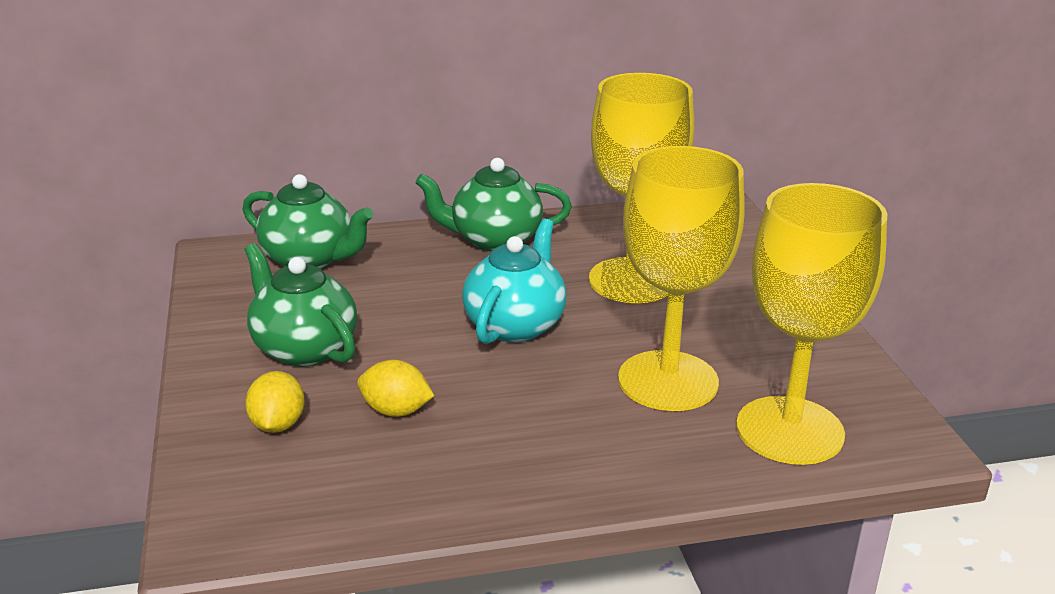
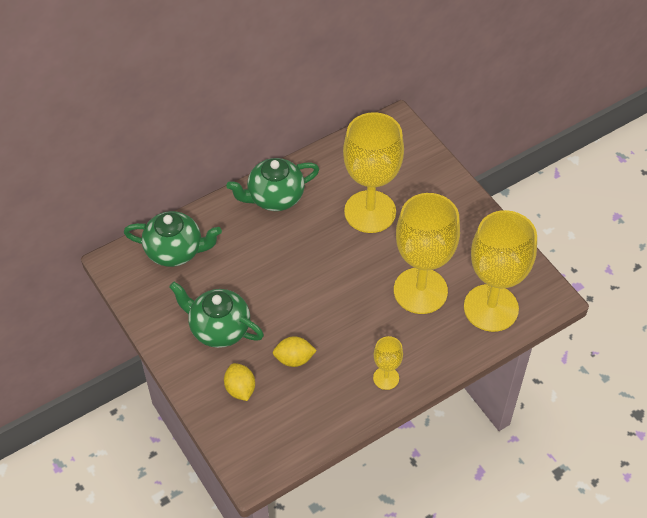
camera: 20 degrees left, 25 degrees up
turquoise teapot [462,219,566,344] -> none
none -> yellow goblet [373,336,403,390]

